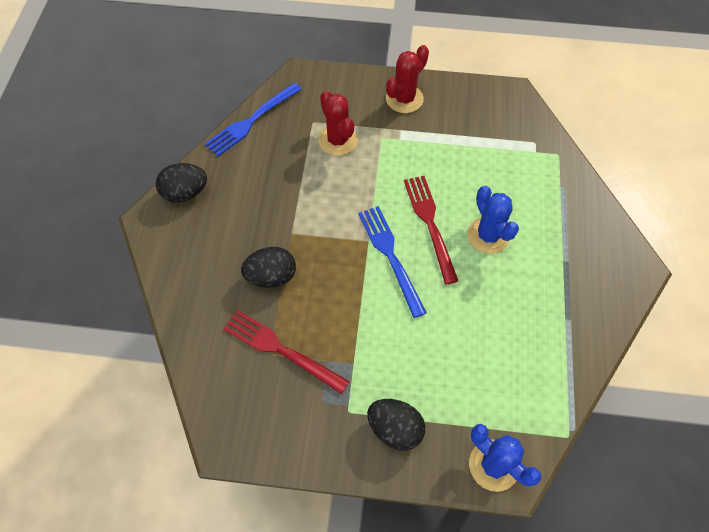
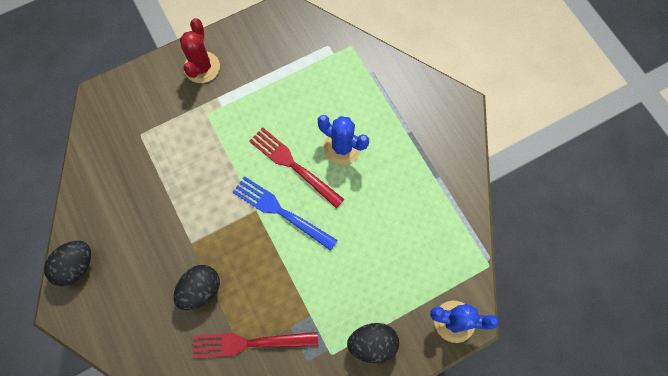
camera: 35 degrees left, 10 degrees up
blue fork [205,83,302,156] -> none
red cactus [318,91,358,156] -> none

